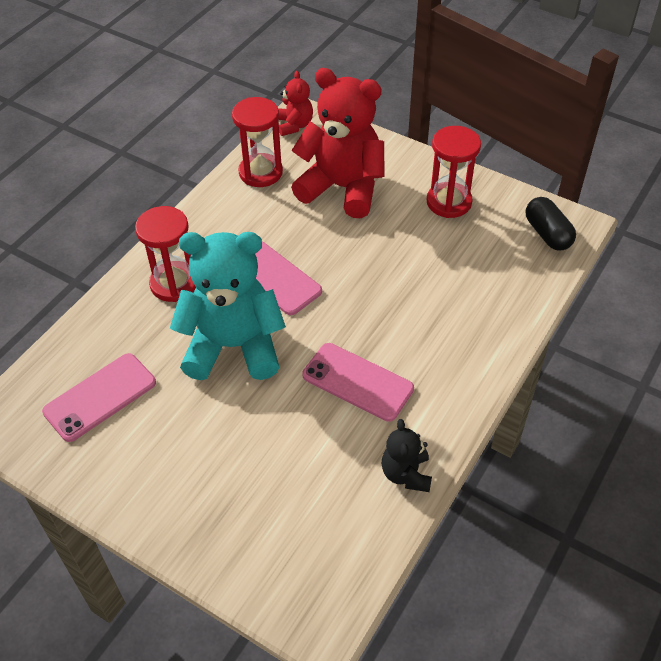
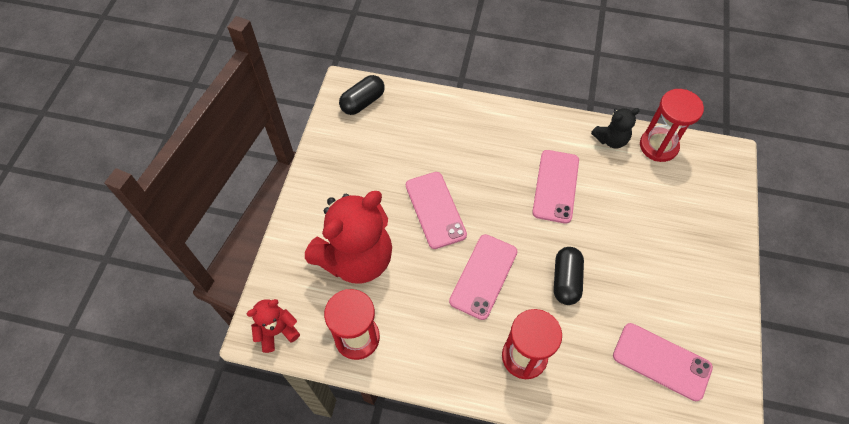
camera: 110 degrees left, 10 degrees up
turquoise teddy bear [170,232,286,380] -> black capsule [554,247,584,305]
red teddy bear [291,68,385,218] -> red teddy bear turned 135 degrees counterclockwise [305,191,392,283]
red hourglass [427,126,481,218] -> red hourglass moved to [640,89,704,162]
none -> pink phone [406,172,467,249]

